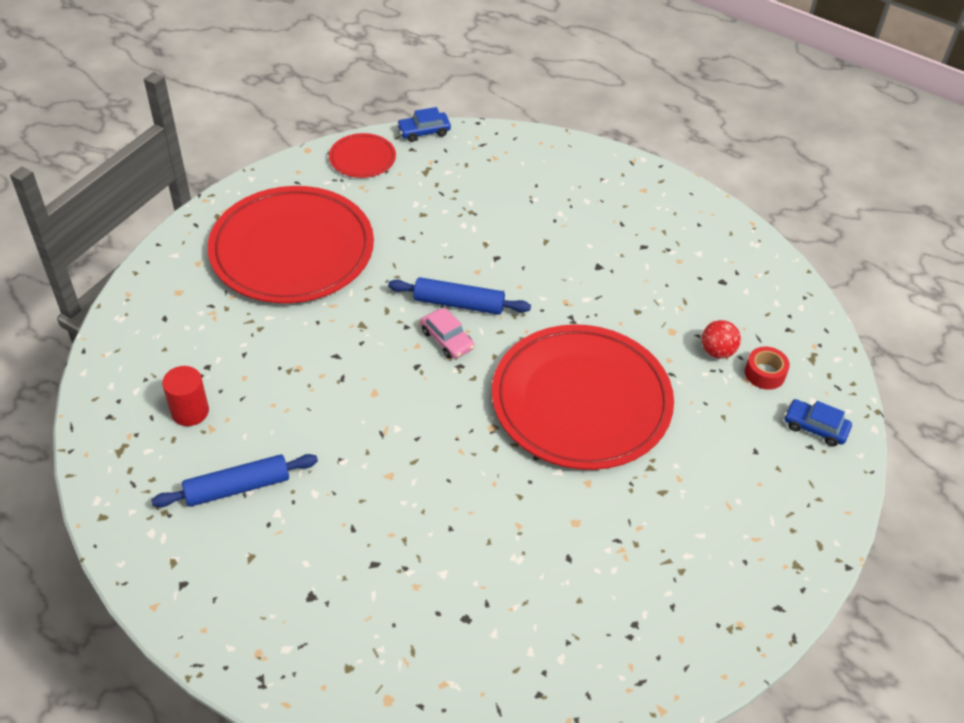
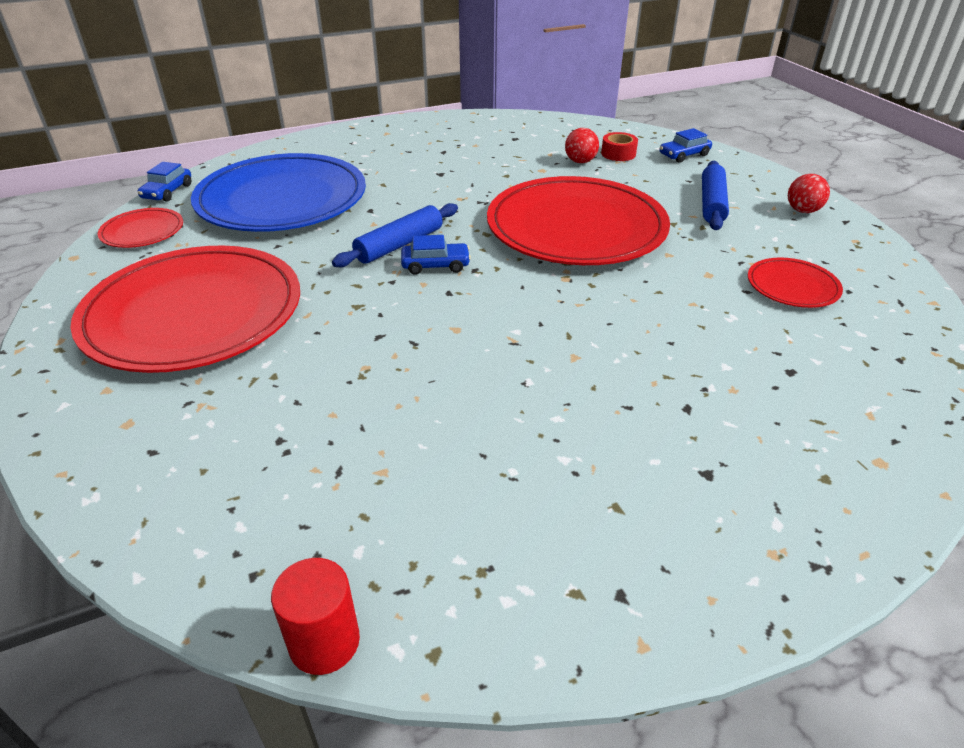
camera: 55 degrees left, 10 degrees down
blue rolling pin [151,454,318,507] -> blue rolling pin moved to [702,161,729,230]
red cylinder [162,366,209,426] -> red cylinder moved to [271,558,360,675]
pink car [421,308,475,359] -> blue car [401,235,471,275]
none -> blue plate [191,153,366,232]
none -> red plate [748,258,843,308]
none -> red ball [788,174,830,213]

